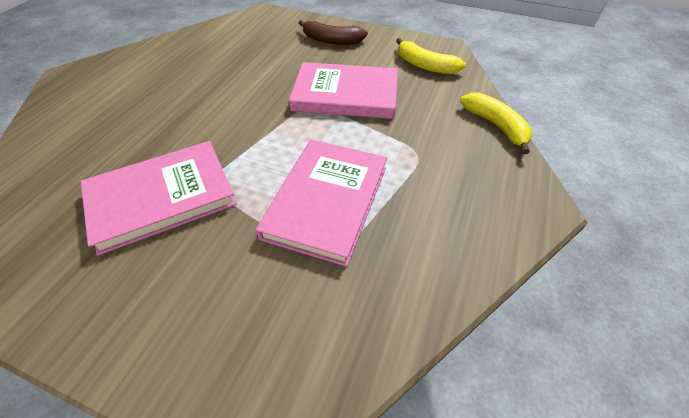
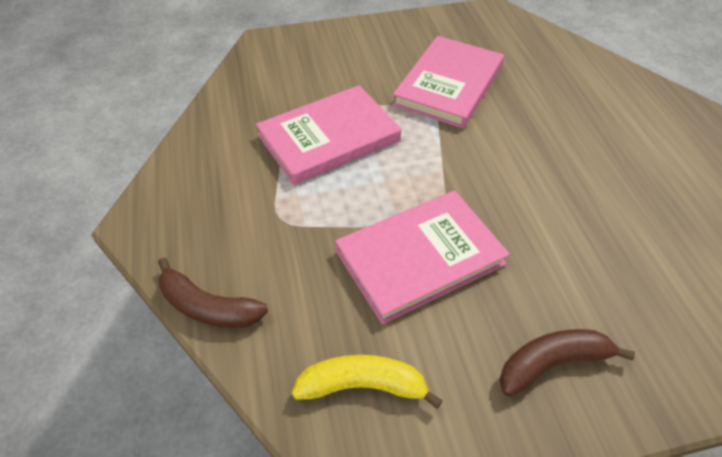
camera: 145 degrees right, 0 degrees up
pink book [256,139,387,267] -> pink book turned 75 degrees clockwise [256,85,401,185]
yellow banana [460,92,532,154] -> brown banana [158,257,268,328]

